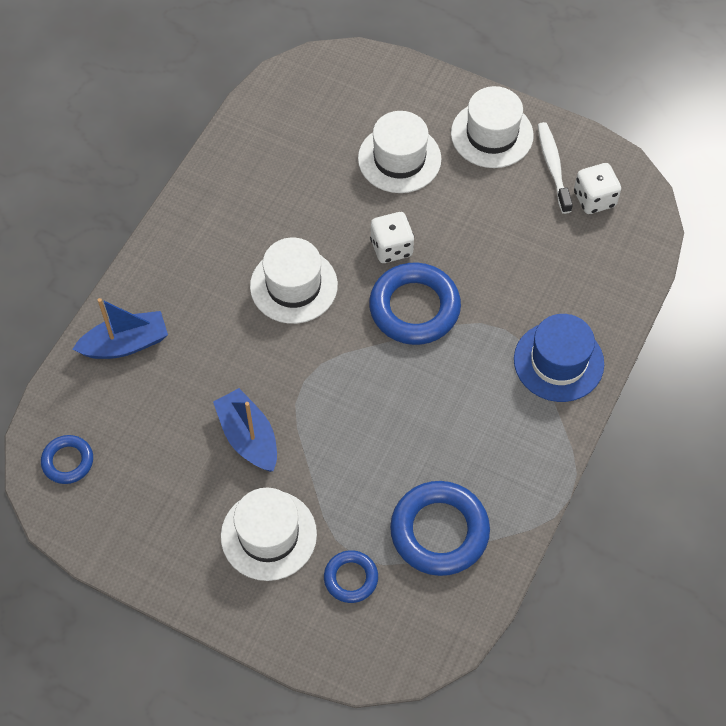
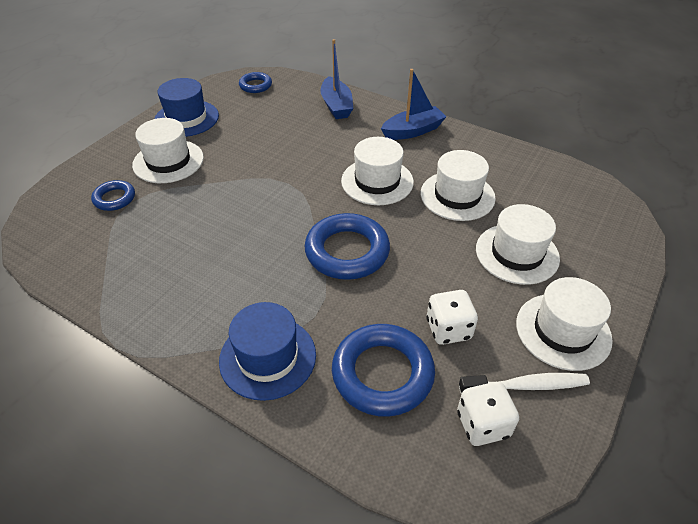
camera: 95 degrees right, 15 degrees down
blue boat [213,388,277,472] -> blue boat moved to [381,69,447,140]
white dice [370,212,414,263] -> white dice moved to [426,290,478,345]
blue ring [390,481,490,576] -> blue ring moved to [332,324,435,417]
none -> blue hat [154,78,219,137]
none -> white hat [421,150,496,221]

